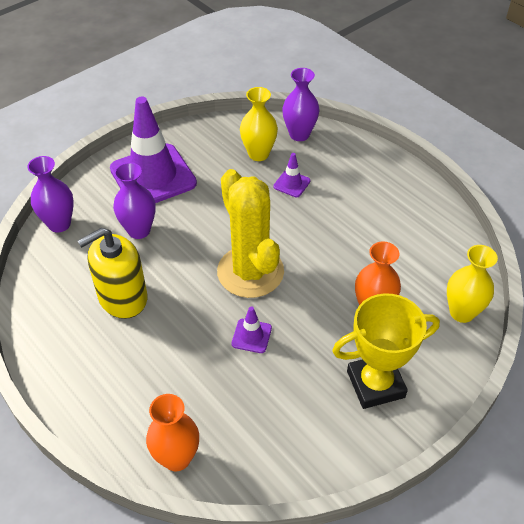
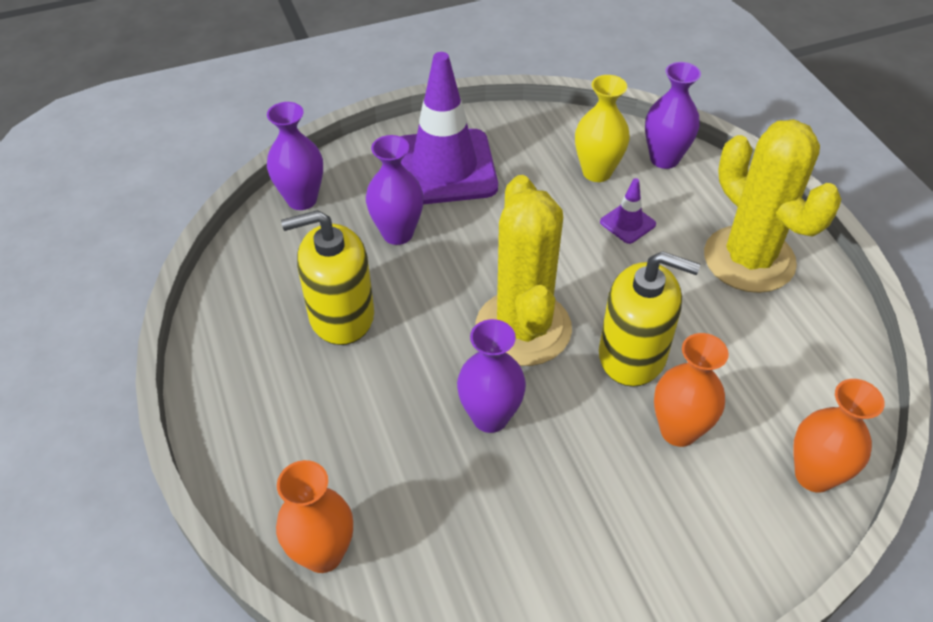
camera: 20 degrees right, 0 degrees up
purple traffic cone [231,306,272,353] -> purple vase [457,319,526,433]
yellow trophy [332,293,440,409] -> none
yellow vase [447,245,498,323] -> orange vase [793,379,885,493]
none -> yellow soap dispenser [599,251,700,387]
none -> yellow cactus [704,119,841,293]

